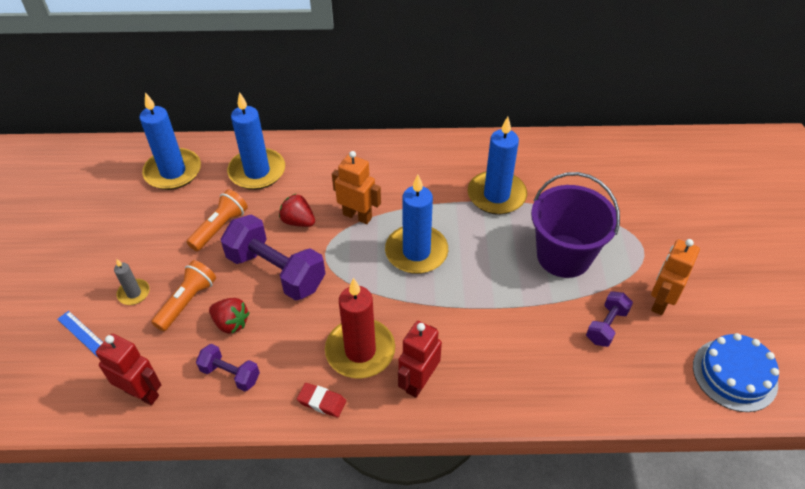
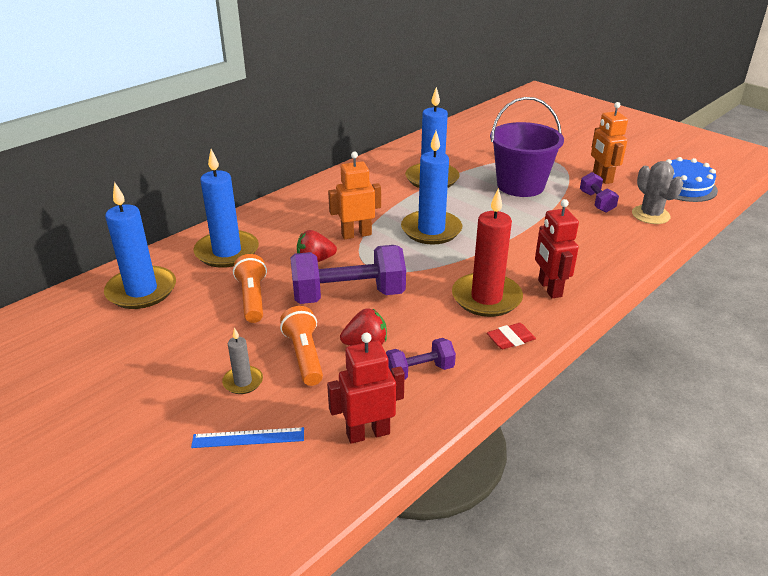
camera: 45 degrees left, 15 degrees down
none -> grey cactus [632,161,683,224]

